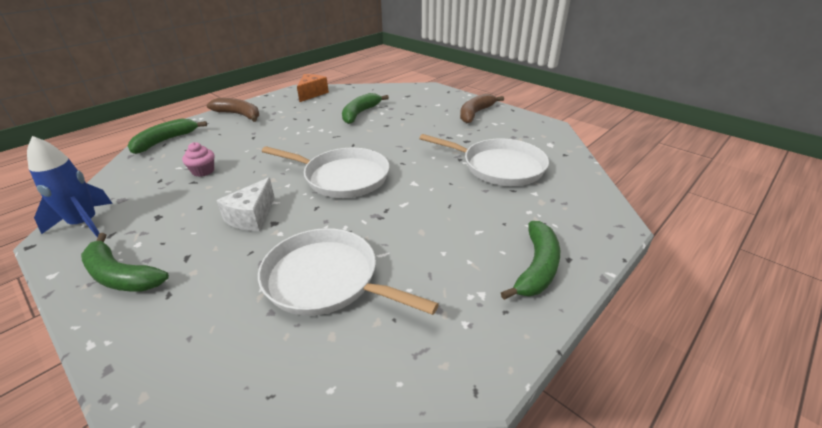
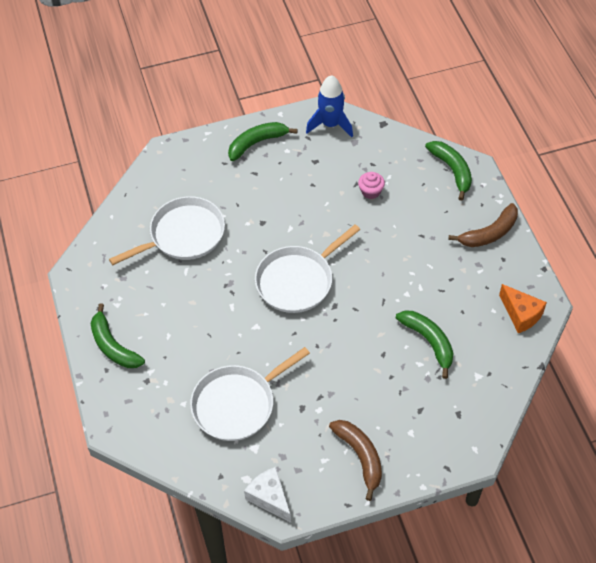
camera: 120 degrees right, 20 degrees up
white cheese [217,177,275,231] -> white cheese moved to [244,467,291,523]

